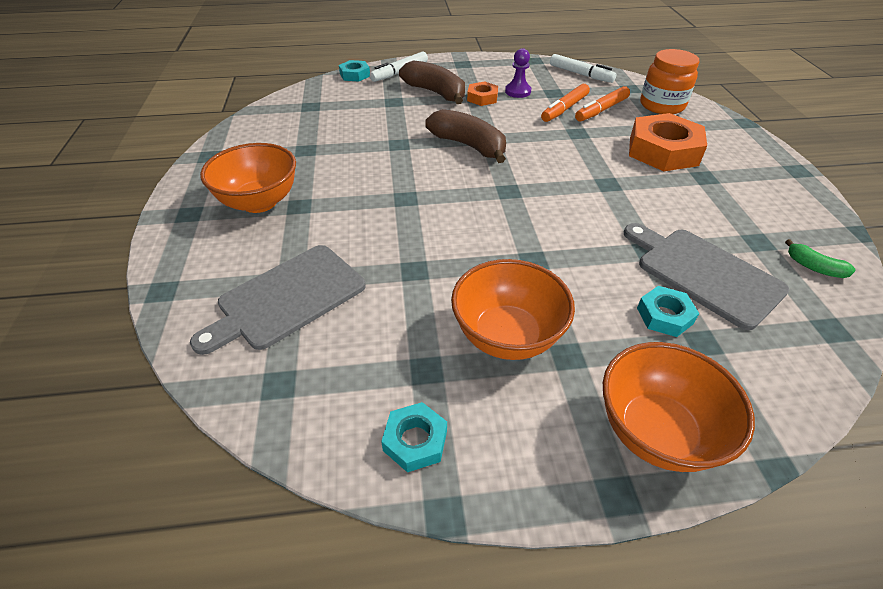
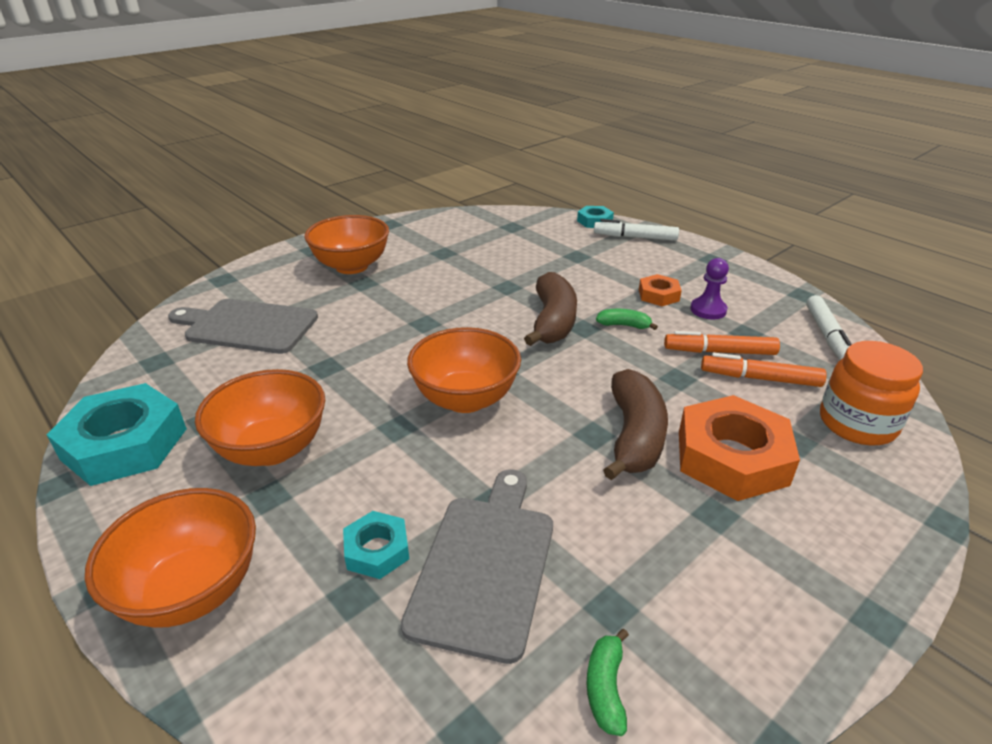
camera: 55 degrees right, 10 degrees down
turquoise nut [381,402,447,472] -> turquoise nut [47,383,187,486], size x1.96
brown banana [399,60,465,104] -> brown banana moved to [603,369,668,480]
none -> orange bowl [407,327,521,413]
none -> green banana [596,309,658,330]

